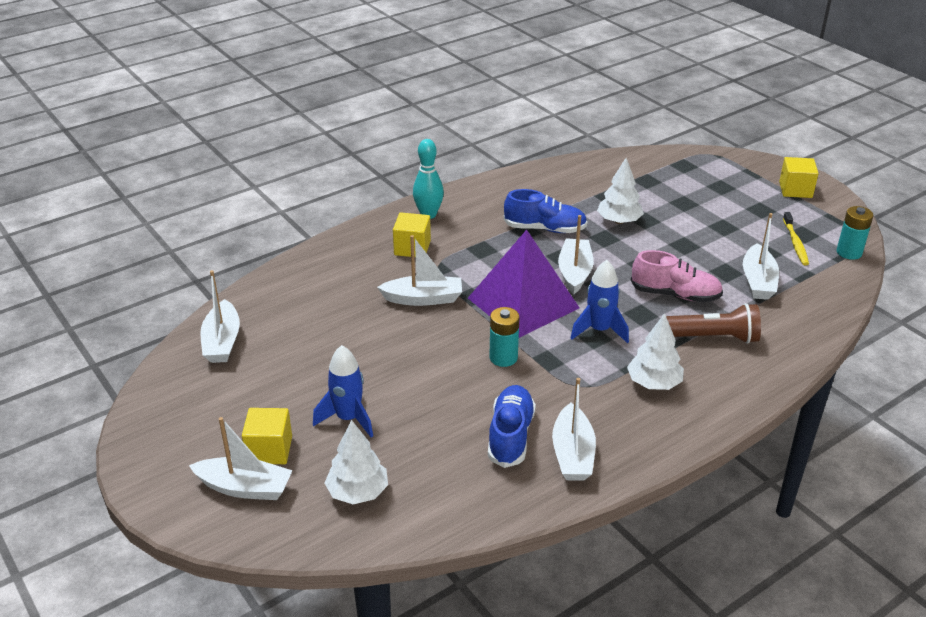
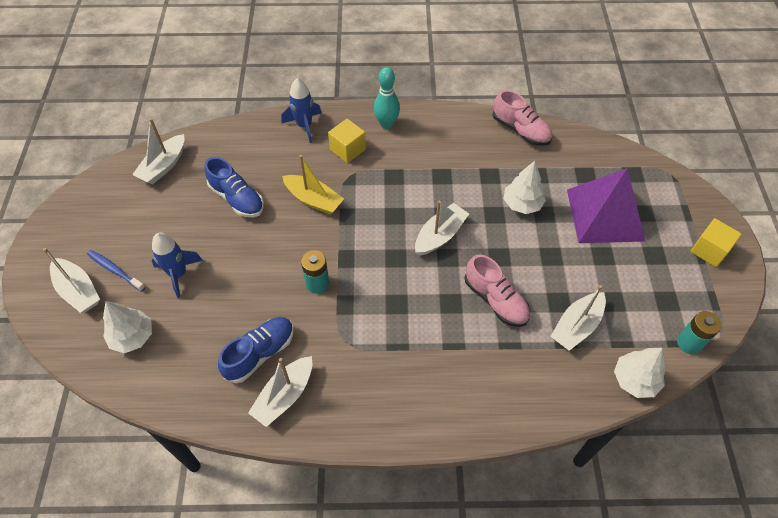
camera: 35 degrees right, 20 degrees up
yellow cube [242,408,292,464] -> blue toothbrush [87,250,145,292]
white boat [377,235,462,306] -> yellow boat [282,155,344,215]
purple pyramid [468,229,579,338] -> purple pyramid moved to [567,168,646,243]
blue shoe [504,189,587,233] -> blue shoe moved to [204,157,264,217]
blue rocket [571,260,629,344] -> blue rocket moved to [281,78,322,143]
white tree [627,313,684,390] -> white tree moved to [614,348,665,398]
brown flashlight [666,303,761,344] -> none
yellow toothbrush [783,212,809,265] -> none
none -> pink shoe [493,90,552,146]

